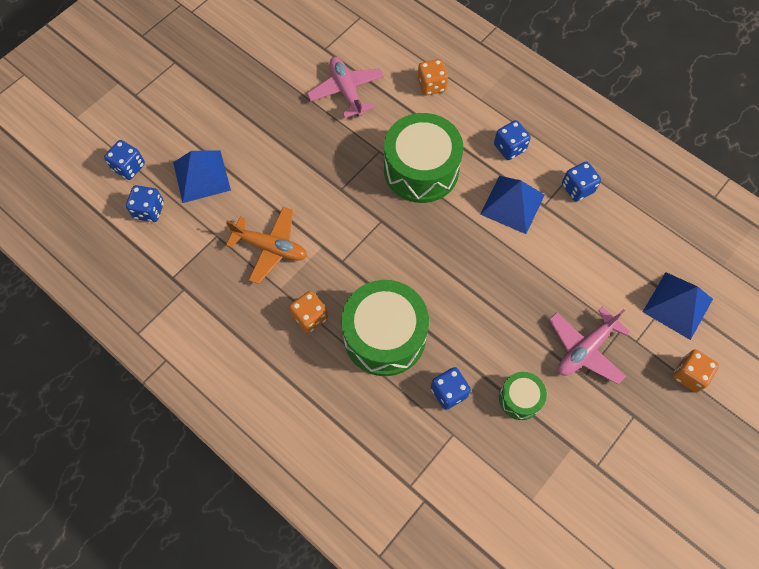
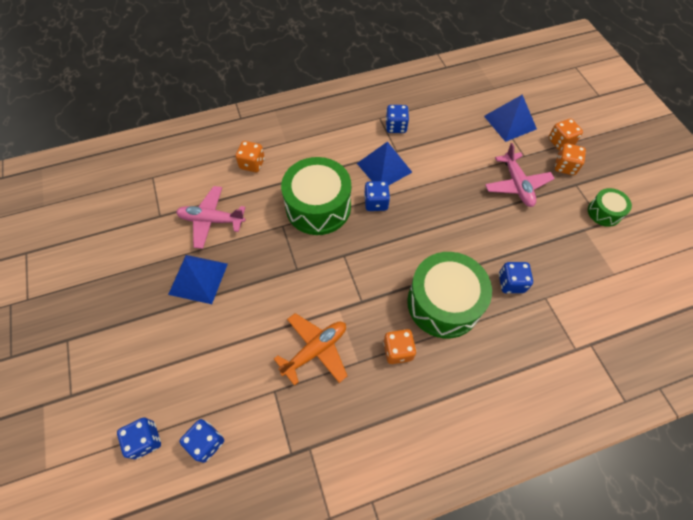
camera: 60 degrees left, 5 degrees down
blue pyramid [173,150,231,203] -> blue pyramid moved to [168,255,228,304]
blue dice [494,120,531,160] -> blue dice moved to [364,181,390,211]
green drum [499,372,547,420] -> green drum moved to [588,188,632,227]
none -> orange dice [555,143,586,175]

